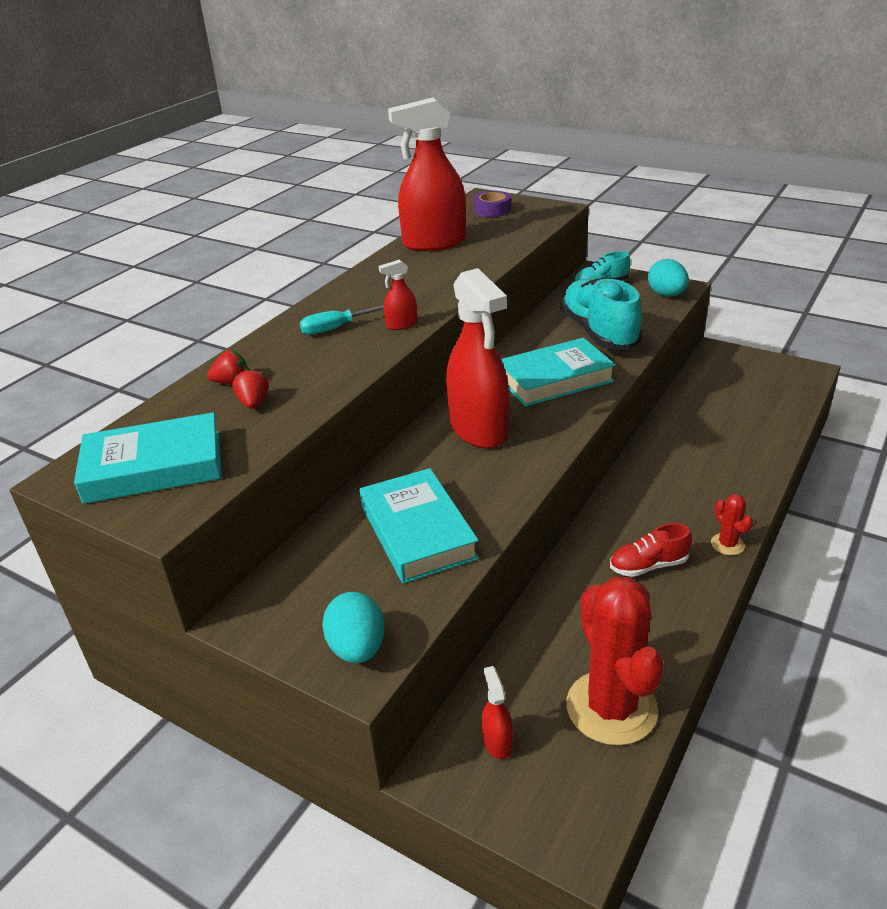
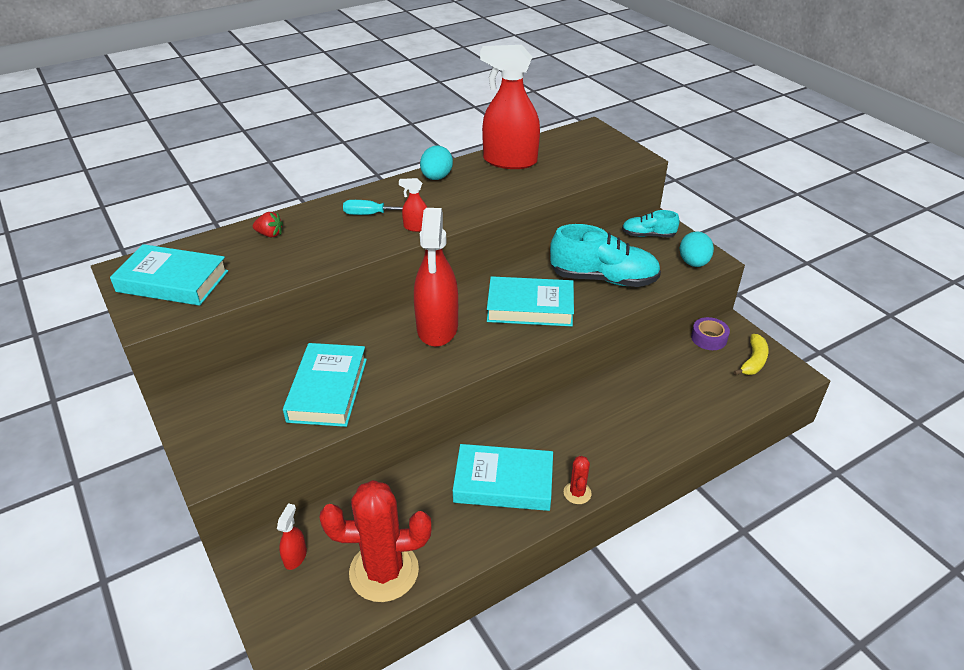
camera: 25 degrees right, 5 degrees up
red strawberry [232,368,269,409] -> none
turquoise egg [322,592,384,663] -> turquoise egg moved to [420,146,453,180]
purple tape [474,191,511,217] -> purple tape moved to [691,317,730,350]
turquoise shoe [560,278,642,350] -> turquoise shoe turned 90 degrees clockwise [550,224,661,287]
red cactus [566,576,664,746] -> red cactus turned 75 degrees clockwise [319,480,431,602]
red shoe [610,523,692,577] -> turquoise book [453,444,553,511]
none -> yellow banana [734,334,769,375]

